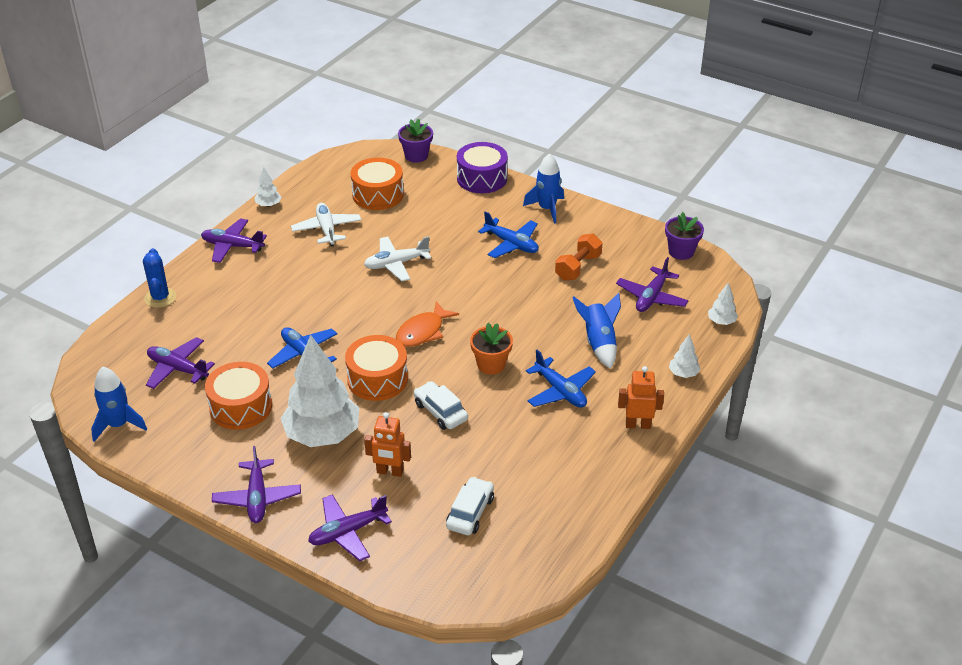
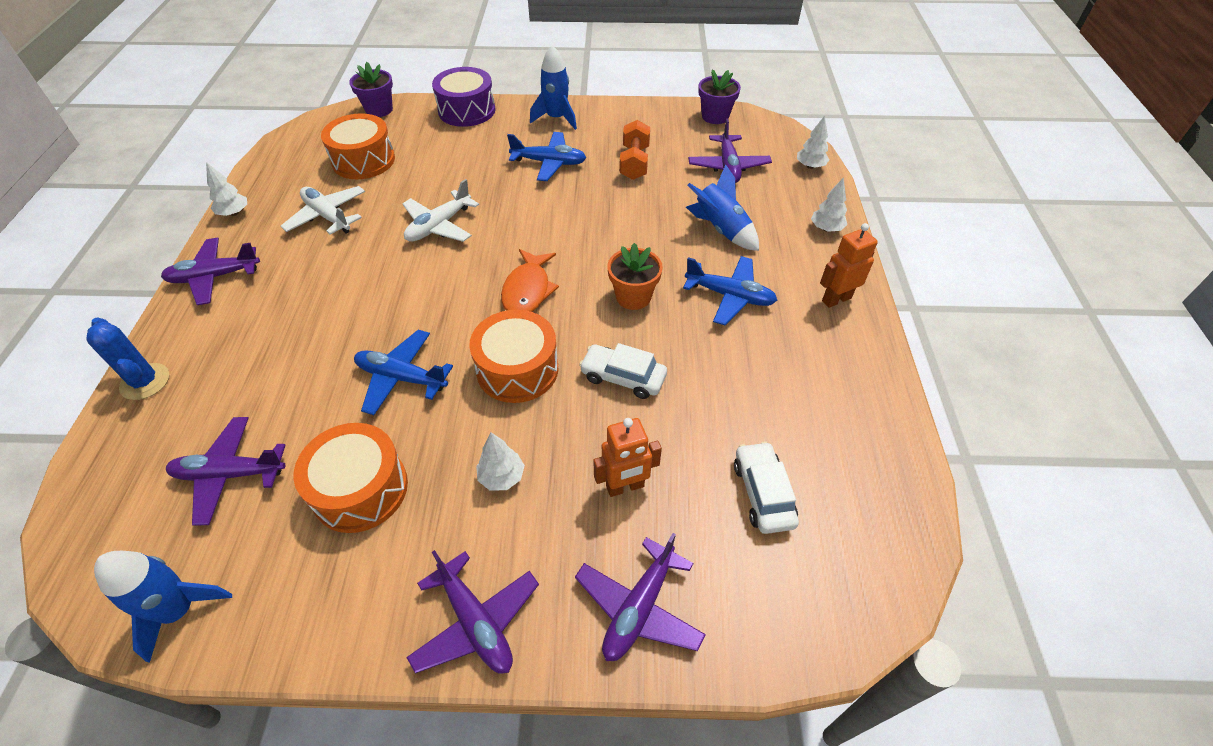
camera: 30 degrees left, 10 degrees up
white tree [280,335,359,447] -> white tree [476,433,525,491], size x0.42

